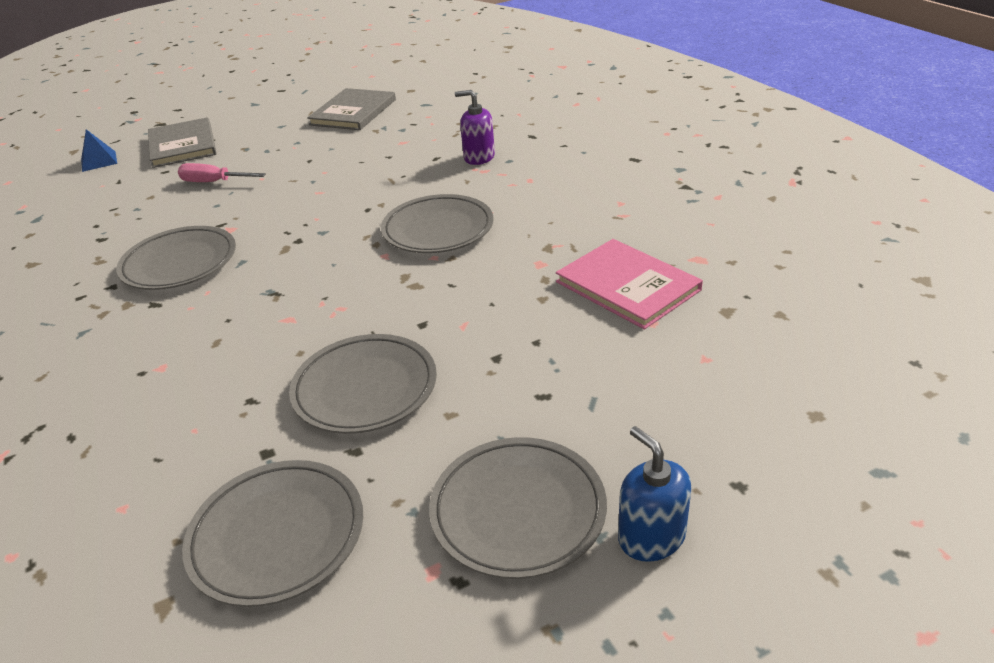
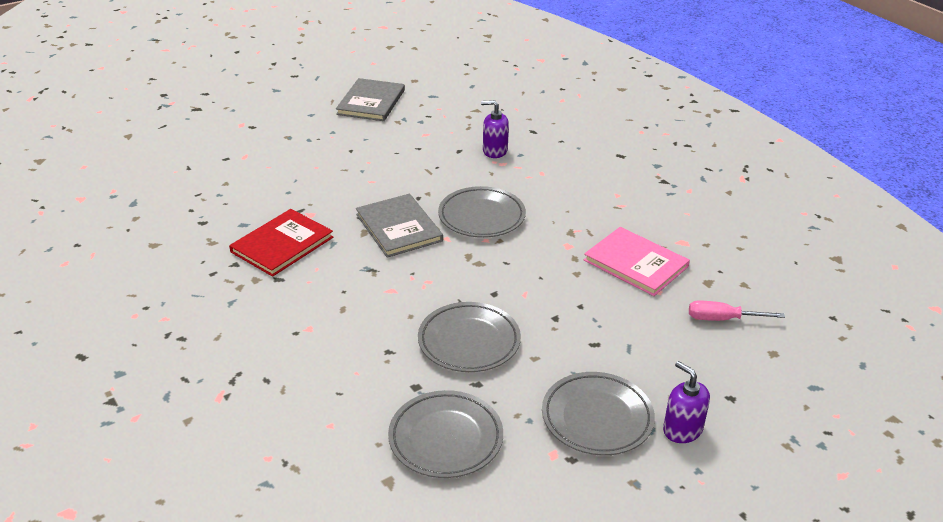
camera: 10 degrees left, 0 degrees up
blue pyramid [81,129,117,172] -> none
grey plate [116,226,236,290] -> red book [229,209,333,277]
grey book [148,117,217,168] -> grey book moved to [356,194,443,258]
pink screwdriver [178,163,266,182] -> pink screwdriver moved to [689,300,785,321]
blue soap dispenser [618,426,691,562] -> purple soap dispenser [663,361,710,443]

